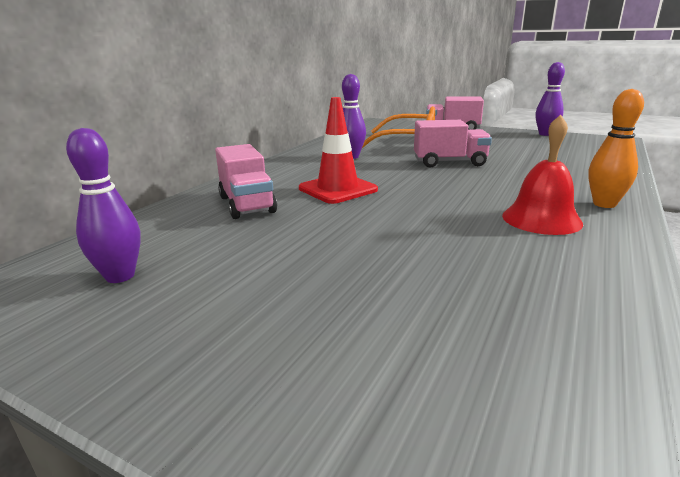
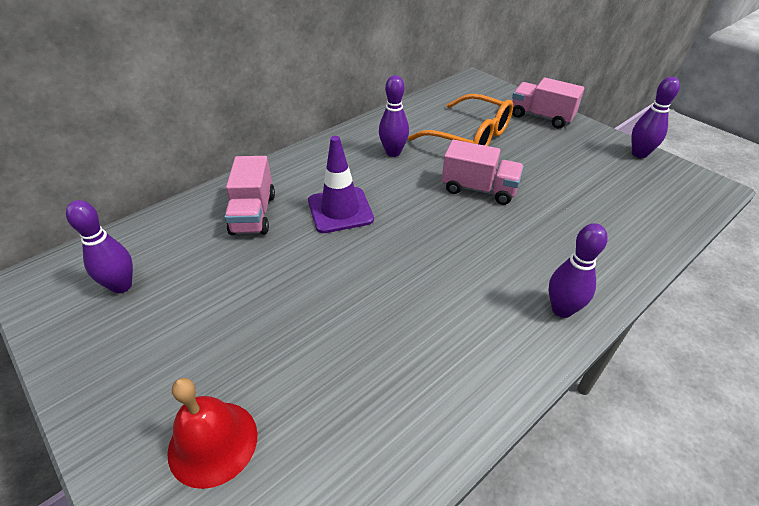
camera: 20 degrees right, 20 degrees up
red traffic cone [299,97,378,204] -> purple traffic cone [308,136,374,233]
red bell [502,115,583,235] -> red bell moved to [167,378,258,489]
orange bowling pin [588,89,644,208] -> purple bowling pin [548,223,608,318]

